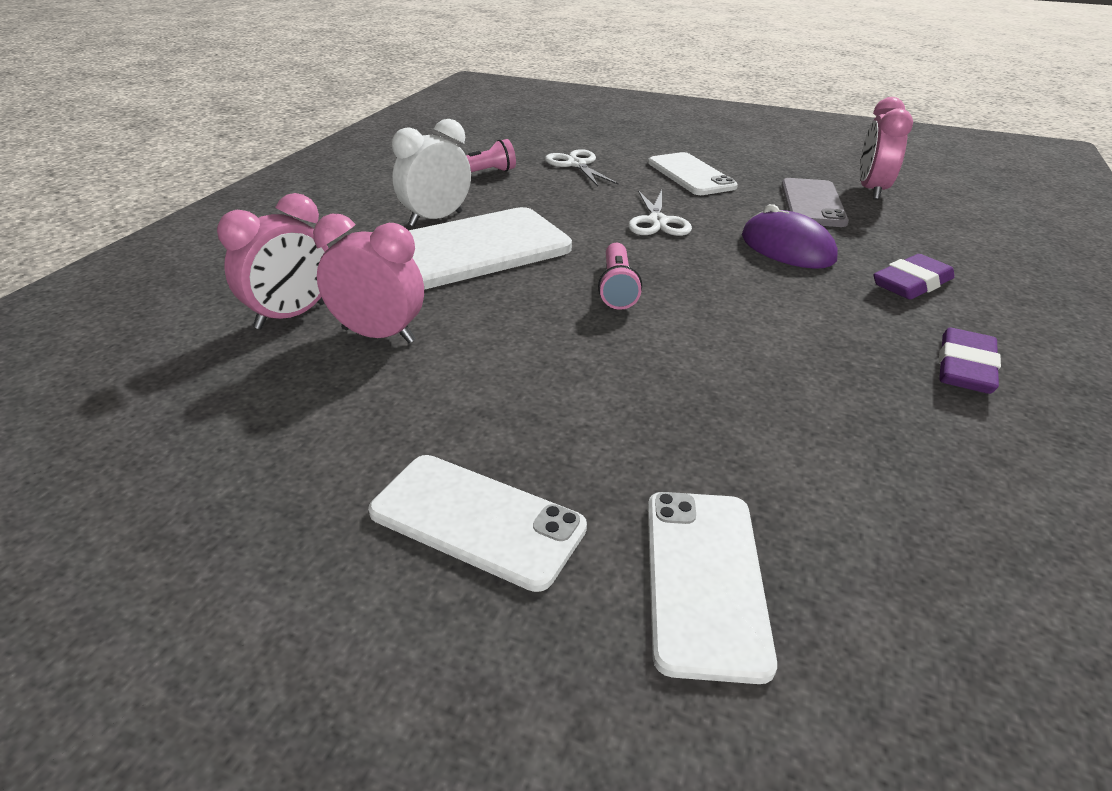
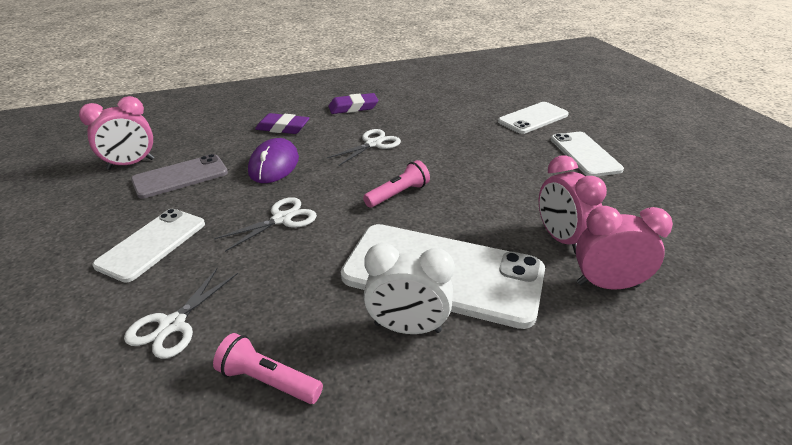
camera: 130 degrees left, 0 degrees up
none -> white scissors [326,129,401,166]

